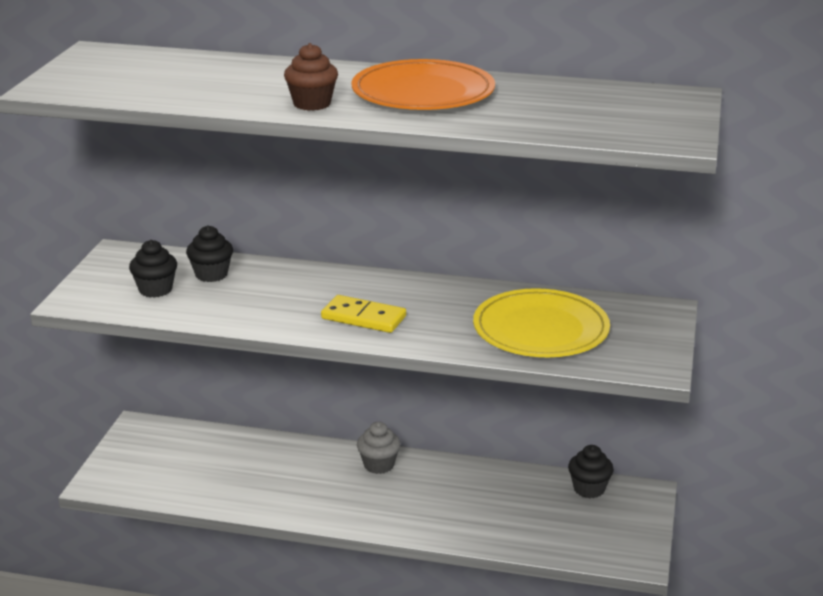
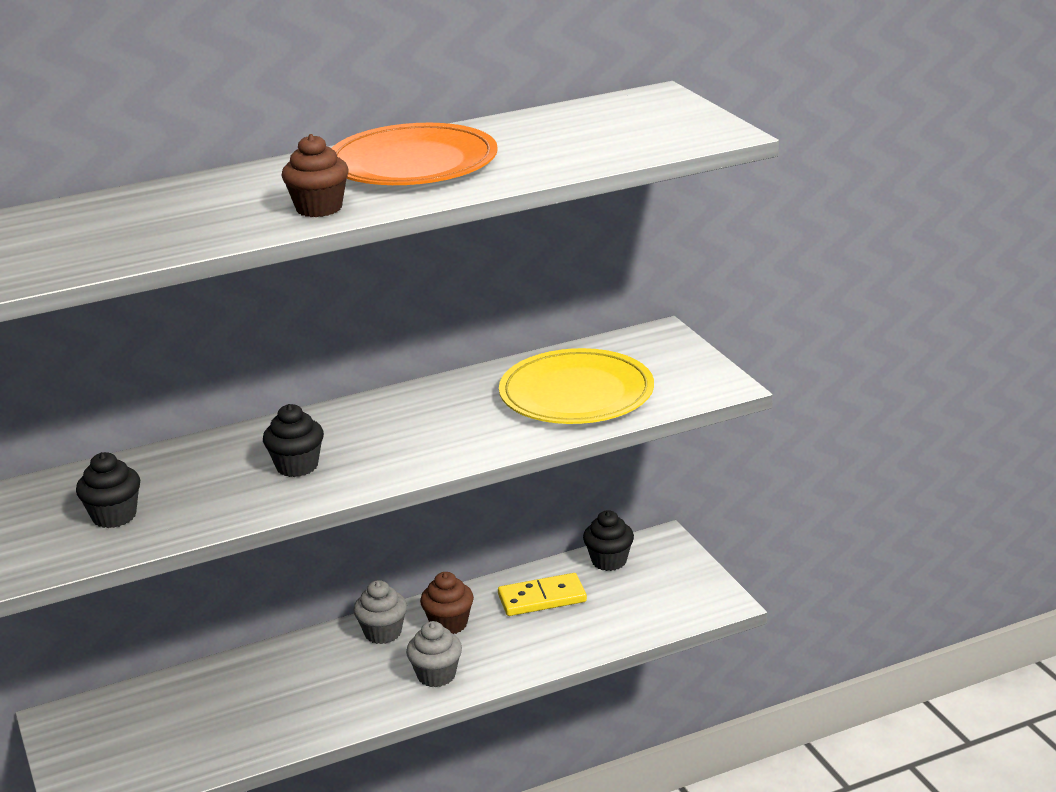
camera: 35 degrees left, 0 degrees up
black cupcake [186,225,233,282] -> black cupcake moved to [263,404,324,477]
yellow domino [321,295,406,333] -> yellow domino moved to [498,573,587,616]
none -> grey cupcake [406,621,462,687]
none -> brown cupcake [420,572,474,634]

